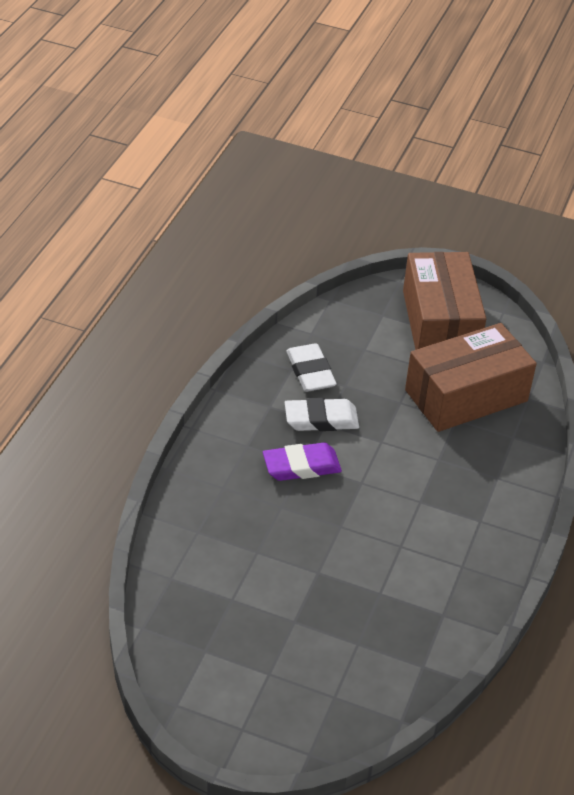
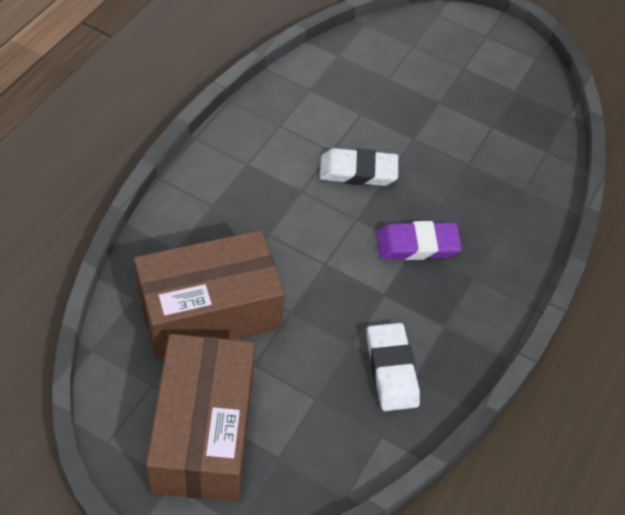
camera: 175 degrees left, 10 degrees up
white eraser [285,398,359,431] -> white eraser moved to [320,148,398,186]

